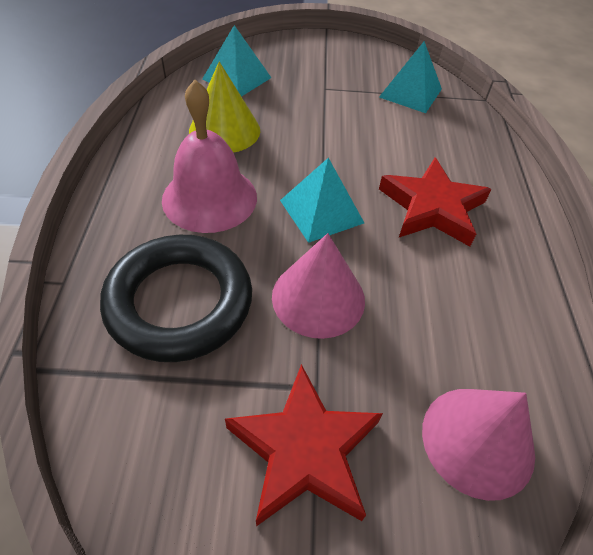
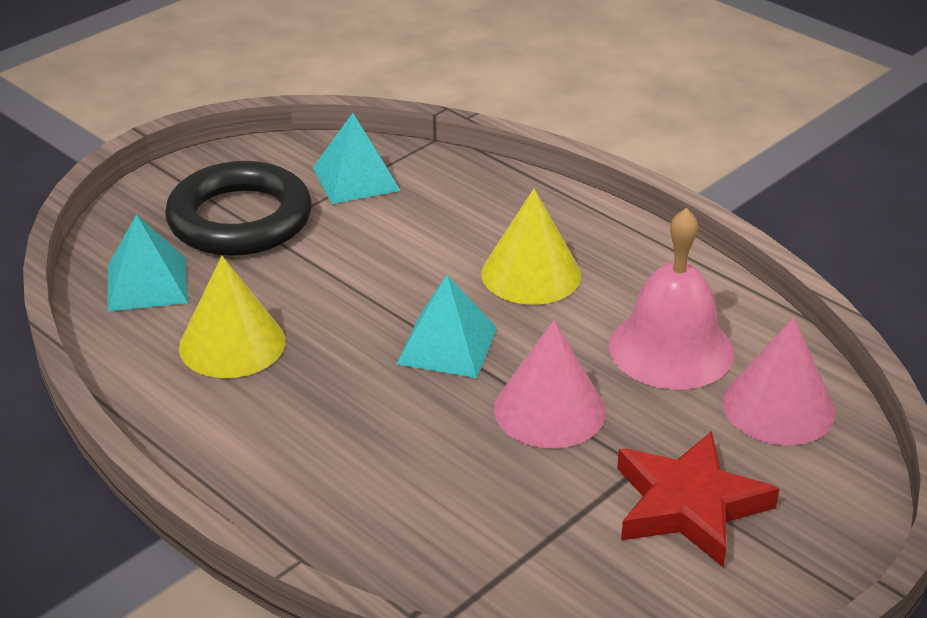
camera: 45 degrees left, 15 degrees down
black ring [100,235,252,362] -> black ring moved to [165,161,312,256]
pink bell [162,80,257,233] -> pink bell moved to [609,208,734,390]
red star [379,158,492,247] -> yellow cone [481,188,581,305]

